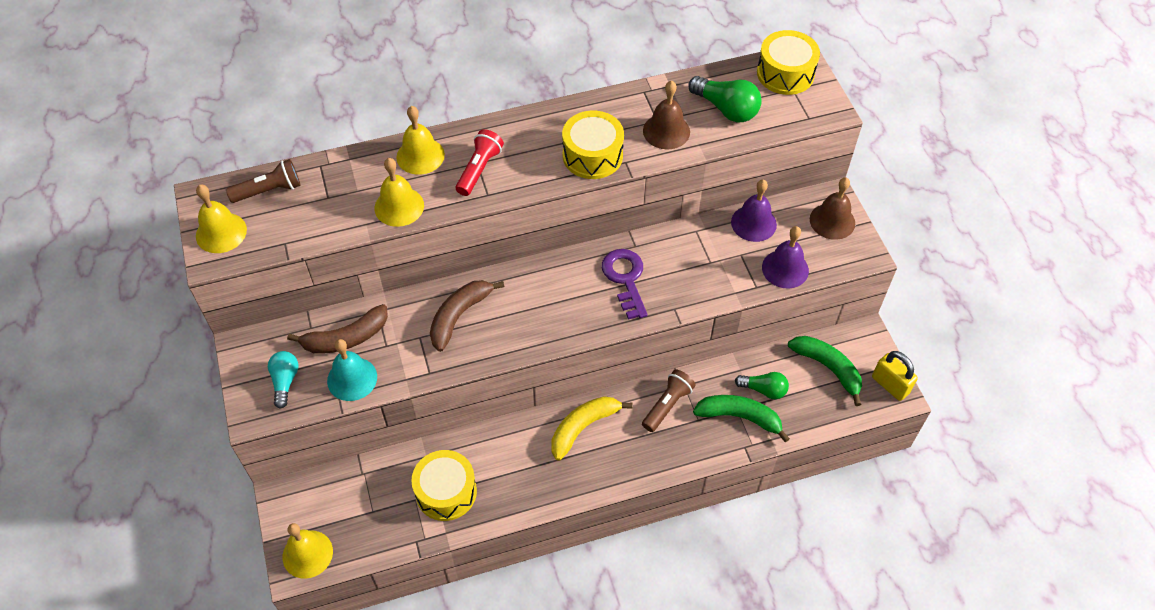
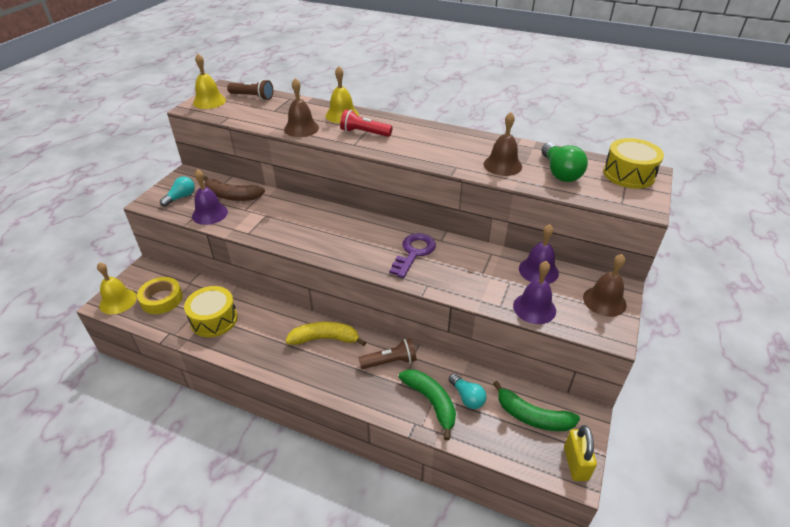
camera: 40 degrees right, 15 degrees down
turquoise bell [327,339,377,401] -> purple bell [192,169,228,225]
yellow bell [374,158,424,227] -> brown bell [284,78,319,137]
brown banana [430,280,504,352] -> none
red flashlight [456,129,504,196] -> red flashlight turned 135 degrees counterclockwise [340,109,392,137]
yellow drum [562,111,624,179] -> none
green light bulb [735,372,789,399] -> turquoise light bulb [449,374,487,409]
green banana [788,336,862,406] -> green banana turned 120 degrees clockwise [493,381,580,431]
none -> yellow tape [137,277,183,314]

